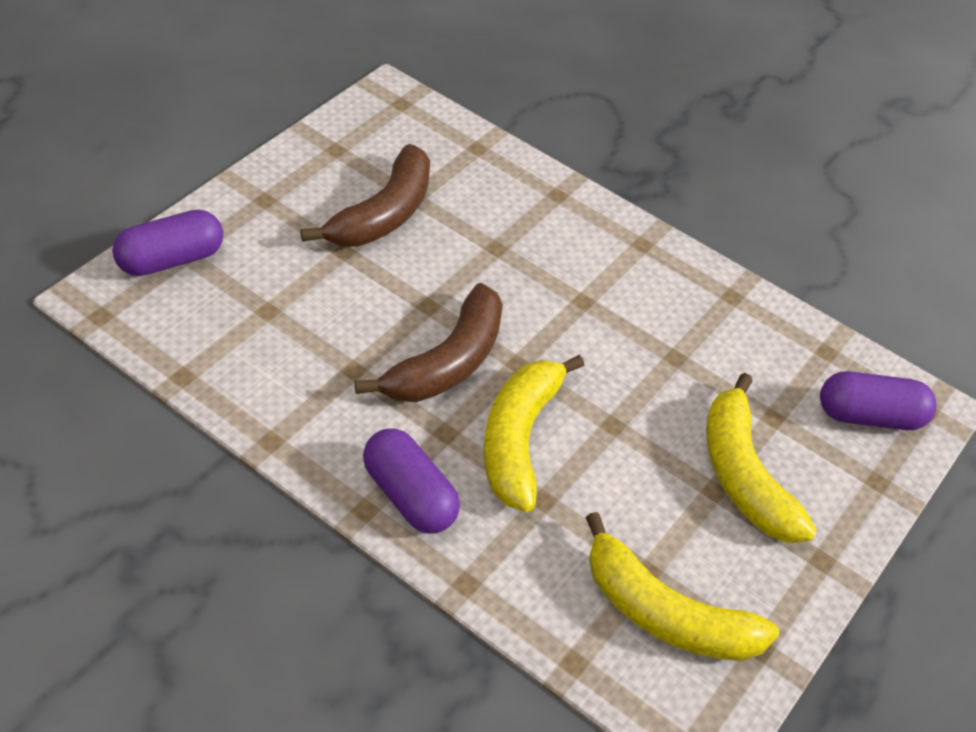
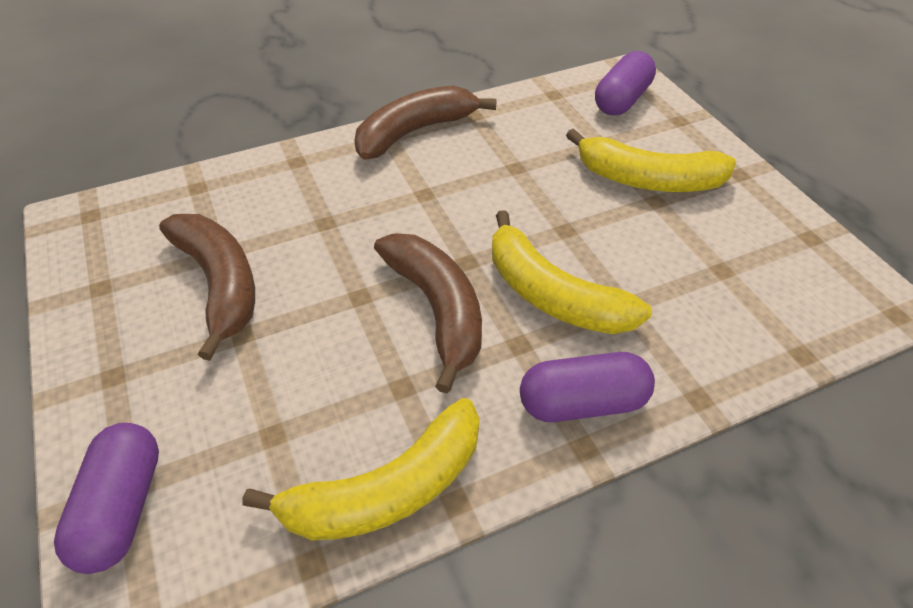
camera: 55 degrees left, 0 degrees up
yellow banana [586,512,779,661] -> yellow banana moved to [242,398,479,541]
none -> brown banana [354,85,497,160]

